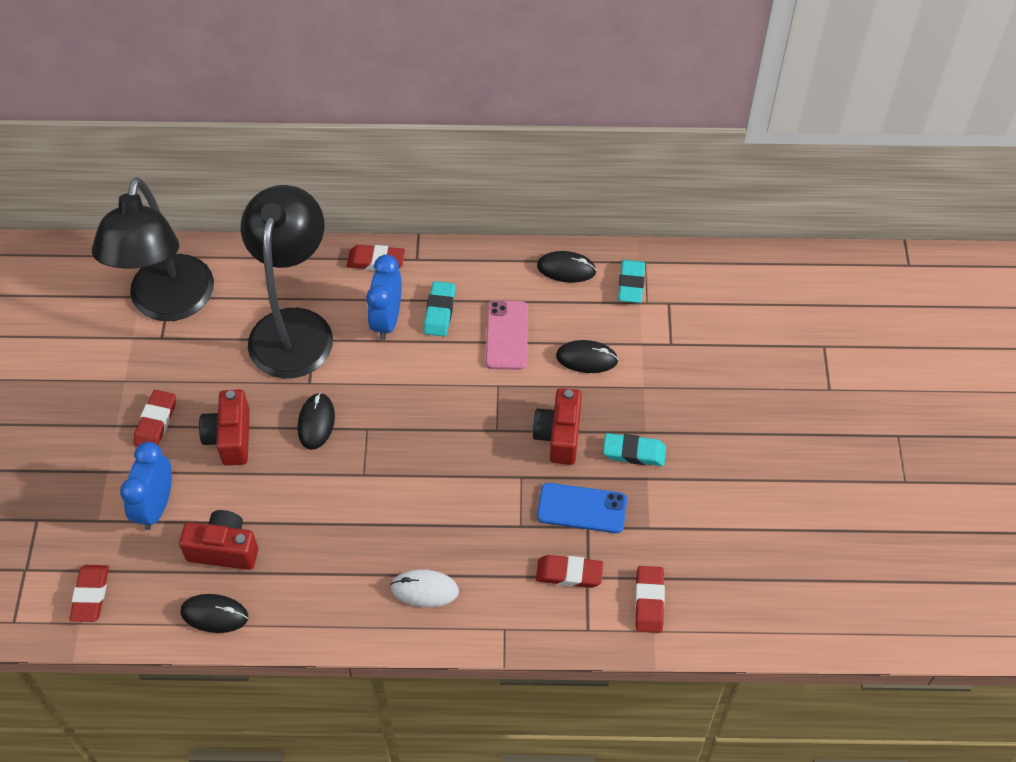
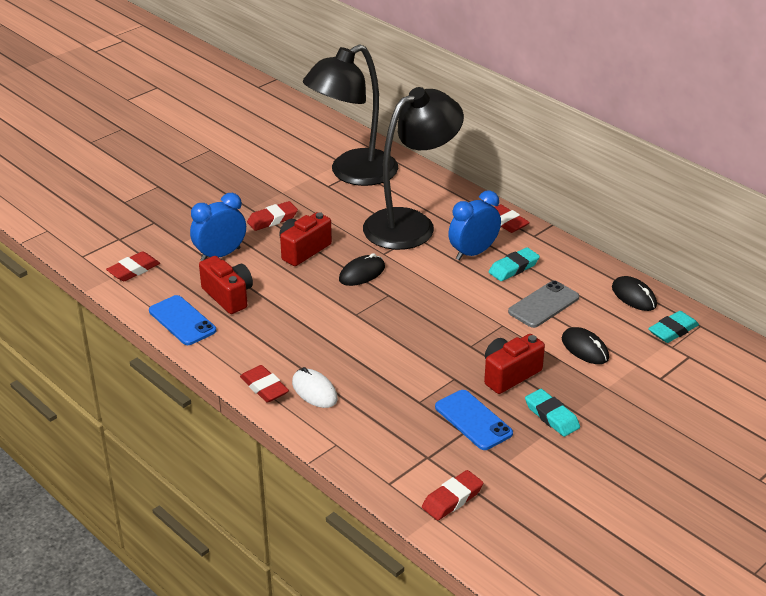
camera: 45 degrees right, 20 degrees down
black mouse [180,594,248,633] -> blue phone [149,295,216,345]
pink phone [486,301,528,370] -> grey phone [508,280,579,328]
red eraser [536,555,603,588] -> red eraser moved to [240,365,289,403]

